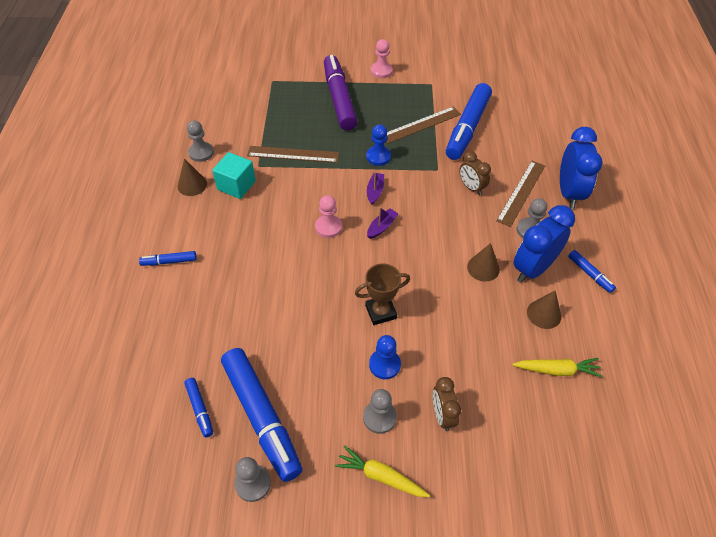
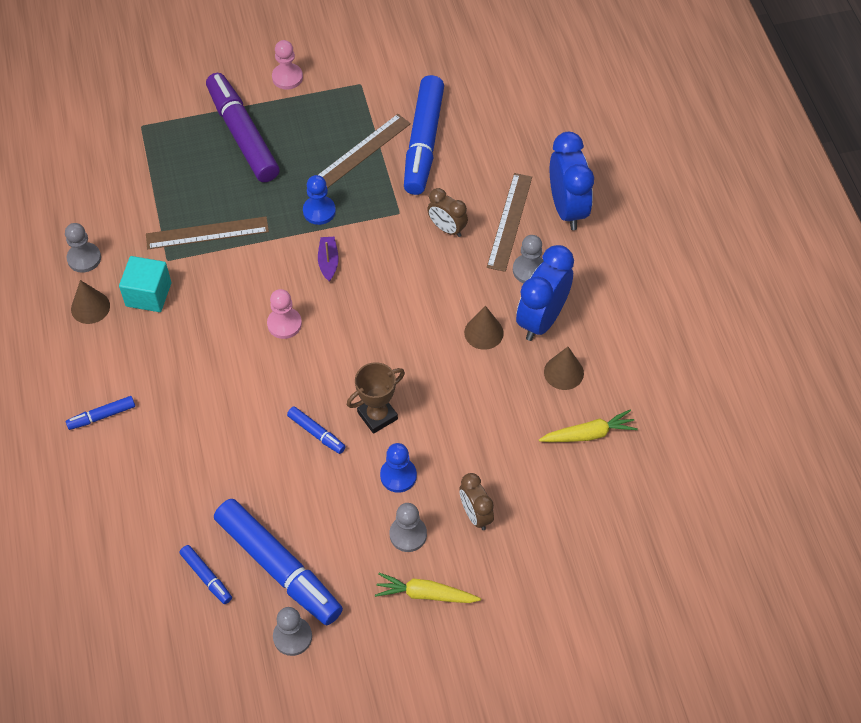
camera: 15 degrees left, 5 degrees up
purple boat [367,207,399,239] -> none
blue marker [568,250,616,293] -> blue marker moved to [287,406,346,454]

